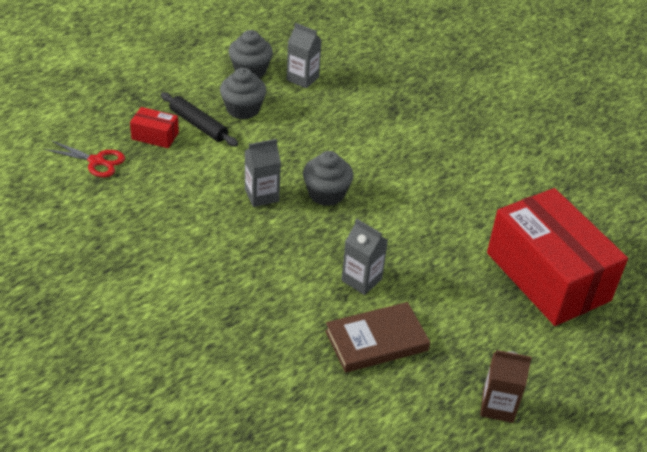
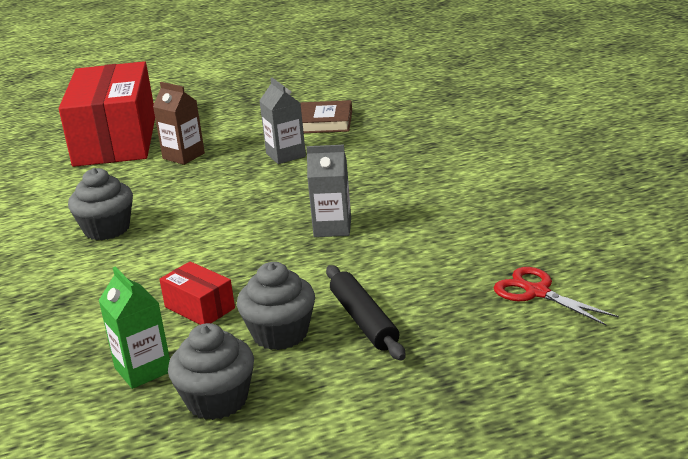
camera: 150 degrees left, 15 degrees down
red box [130,107,179,148] -> red box moved to [159,261,235,325]
grey carton [287,23,322,88] -> green carton [98,267,170,389]
grey cupcake [303,151,353,206] -> grey cupcake moved to [68,168,133,240]
brown carton [480,350,532,423] -> brown carton moved to [153,82,205,165]

